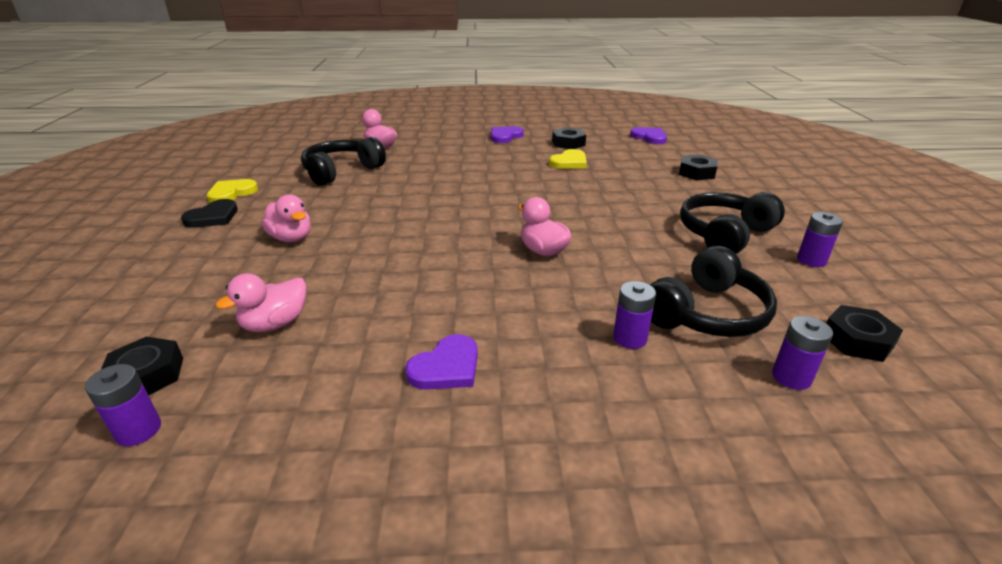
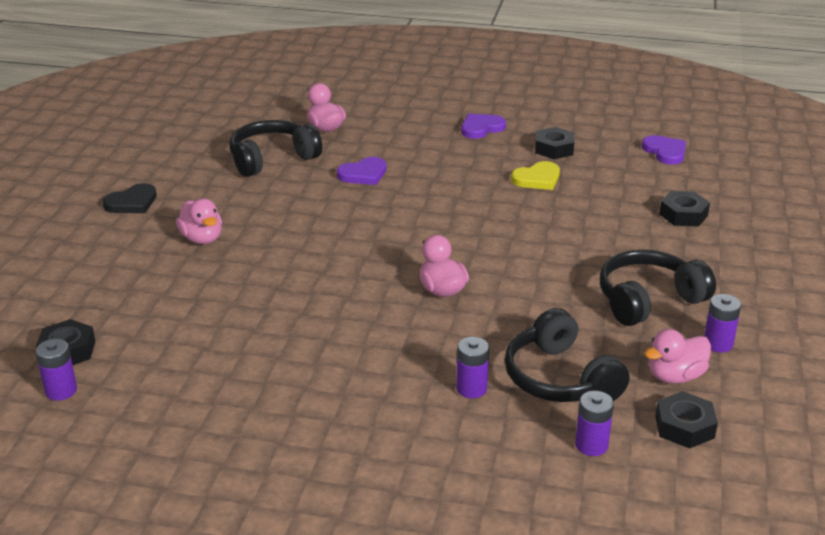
camera: 15 degrees right, 0 degrees up
yellow heart [207,179,258,203] -> none
pink duck [215,273,307,332] -> pink duck moved to [644,329,711,384]
purple heart [405,334,478,390] -> purple heart moved to [337,157,387,185]
black headphones [650,246,777,337] -> black headphones turned 90 degrees clockwise [505,308,630,402]

